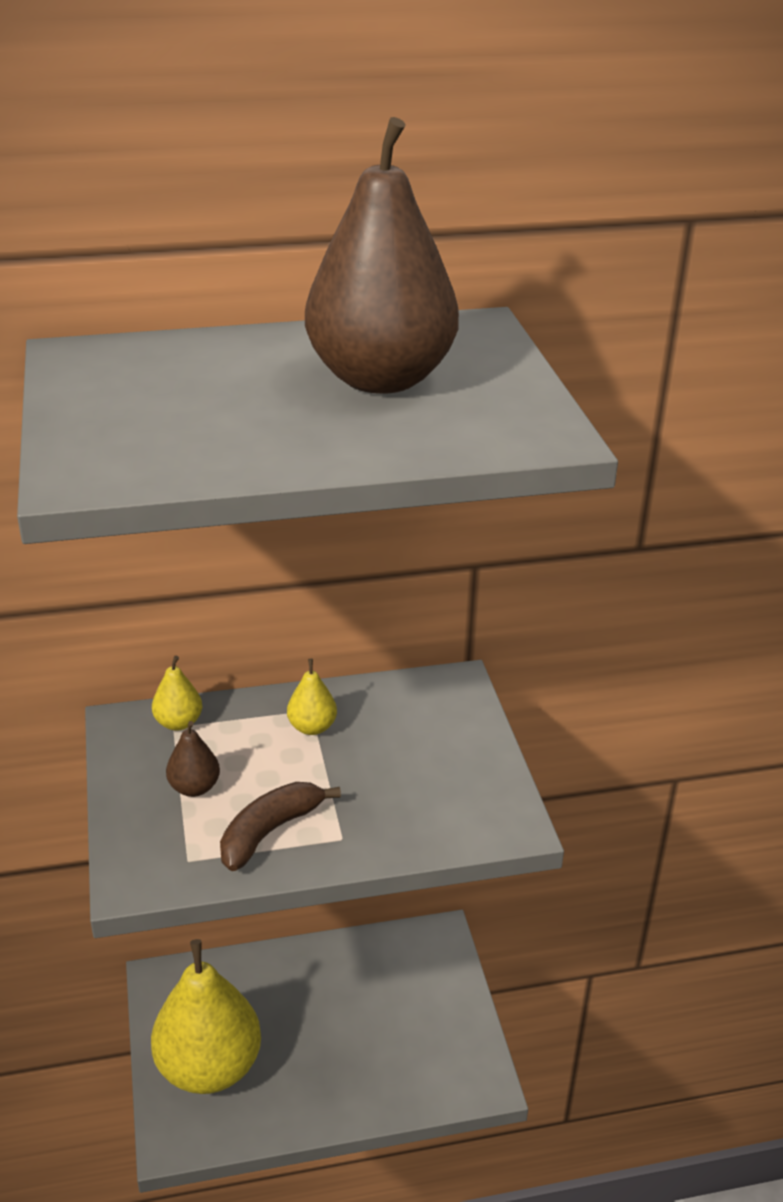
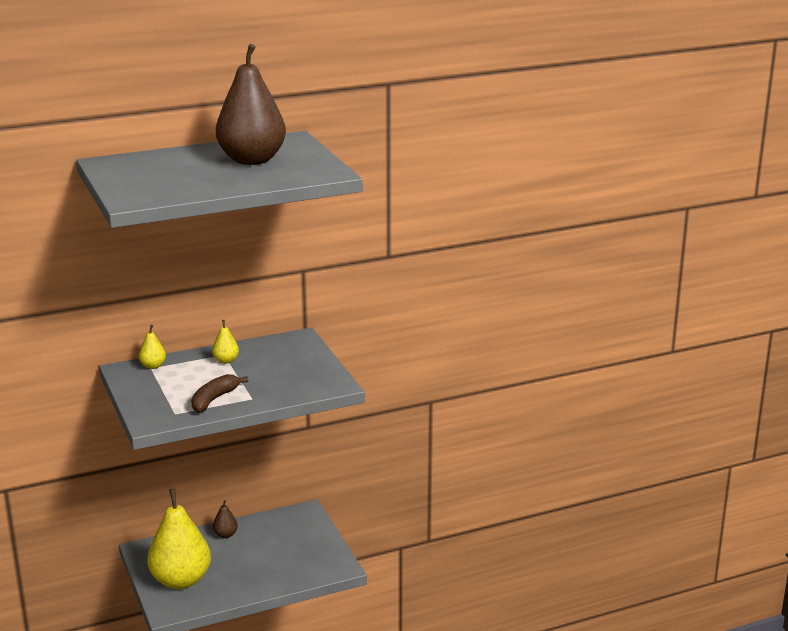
camera: 10 degrees left, 10 degrees down
brown pear [166,721,220,797] -> brown pear moved to [213,500,238,538]

